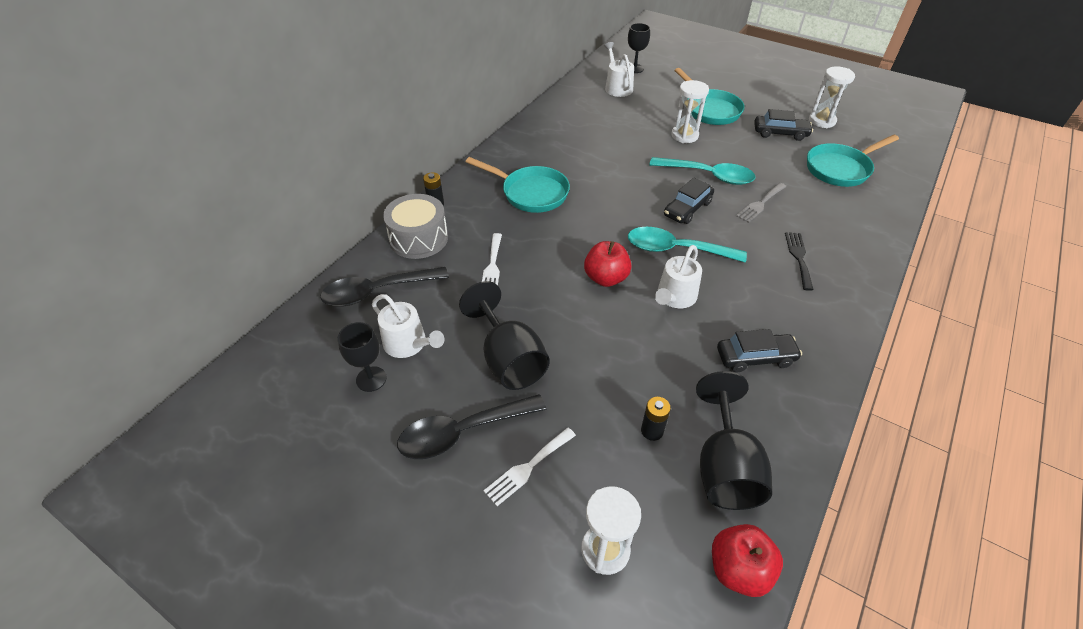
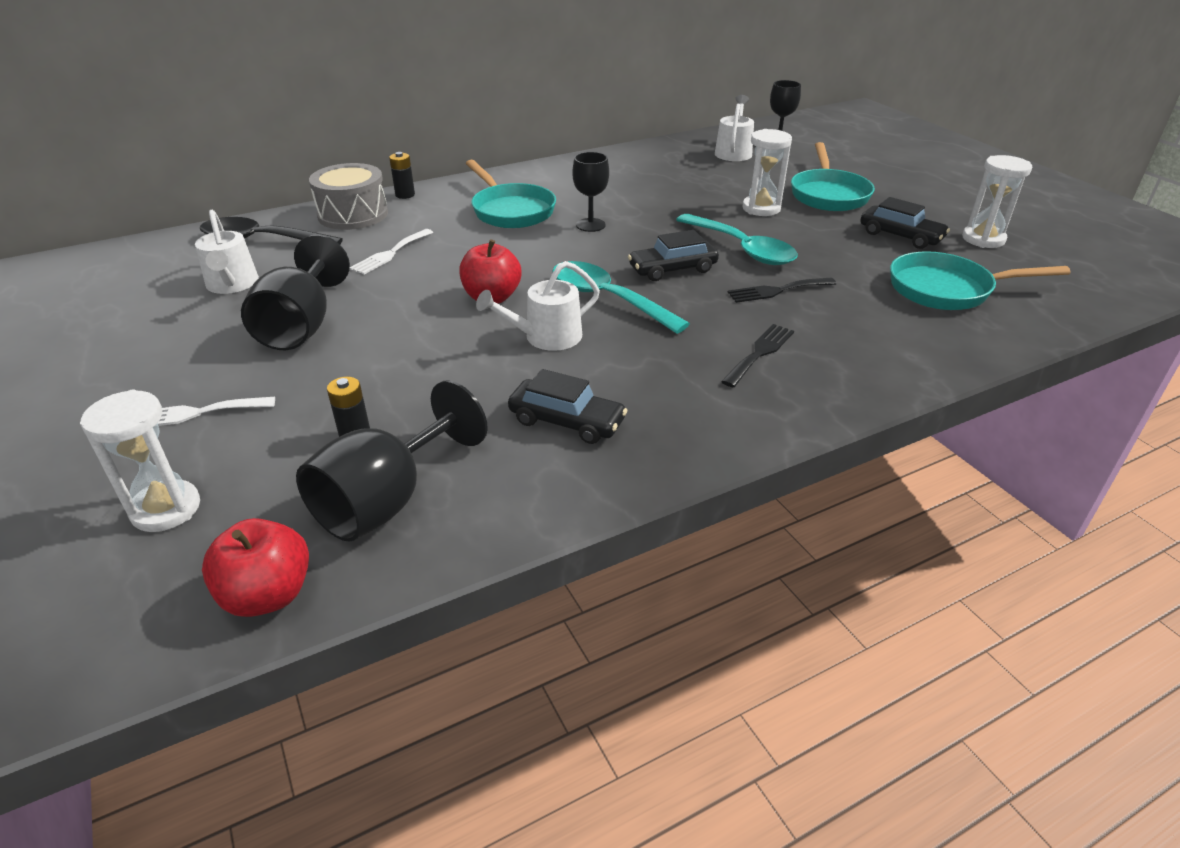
camera: 30 degrees right, 10 degrees down
black goblet [338,322,387,392] -> black goblet moved to [572,152,609,232]
black spoon [397,394,547,459] -> none
grey fork [736,183,787,223] -> black fork [728,278,836,303]

